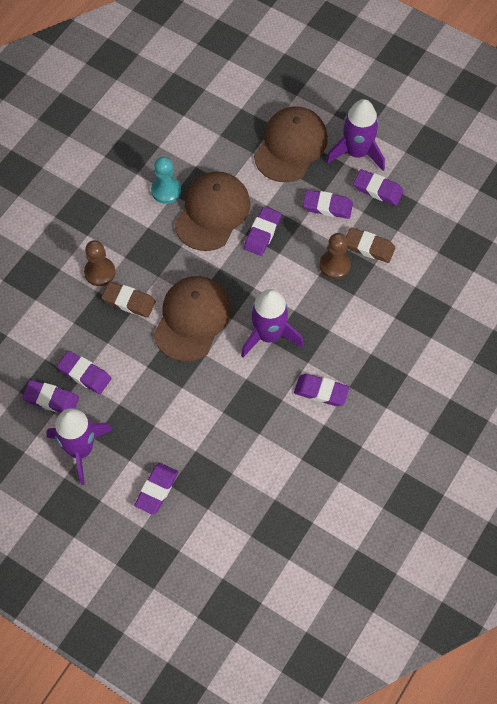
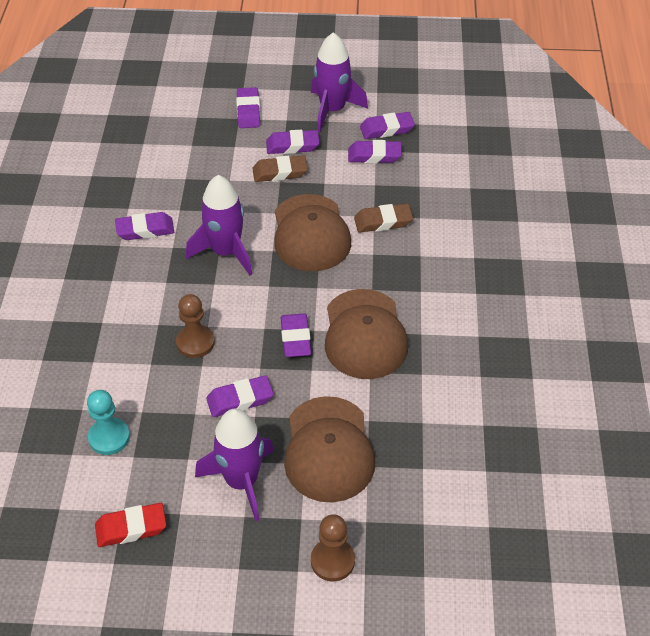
camera: 150 degrees right, 15 degrees down
brown pawn [84,240,116,286] -> brown pawn moved to [311,514,355,582]
turquoise pawn [151,157,181,204] -> turquoise pawn moved to [87,390,130,455]
brown eraser [346,228,395,263] -> brown eraser moved to [252,155,308,182]
purple eraser [353,169,404,206] -> purple eraser moved to [266,130,319,154]
none -> red eraser [95,503,166,547]

